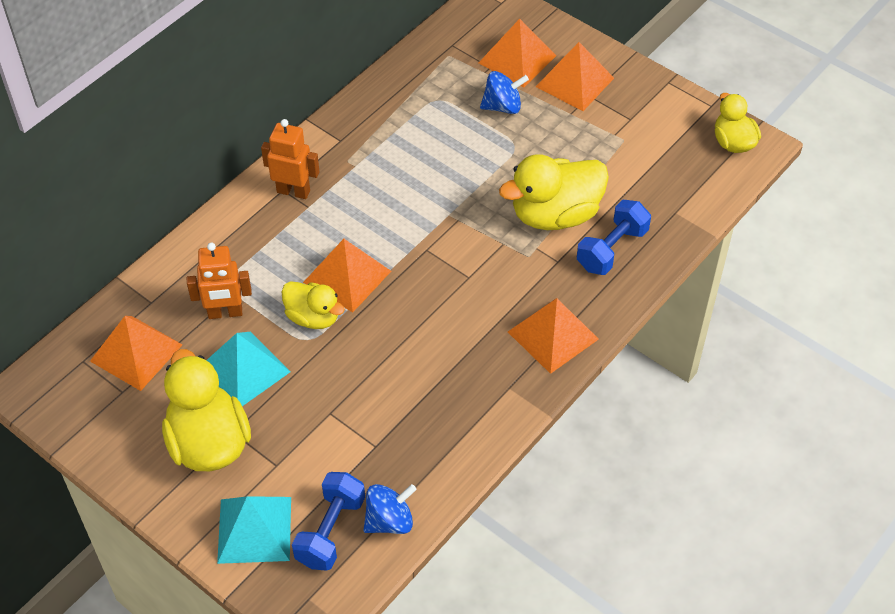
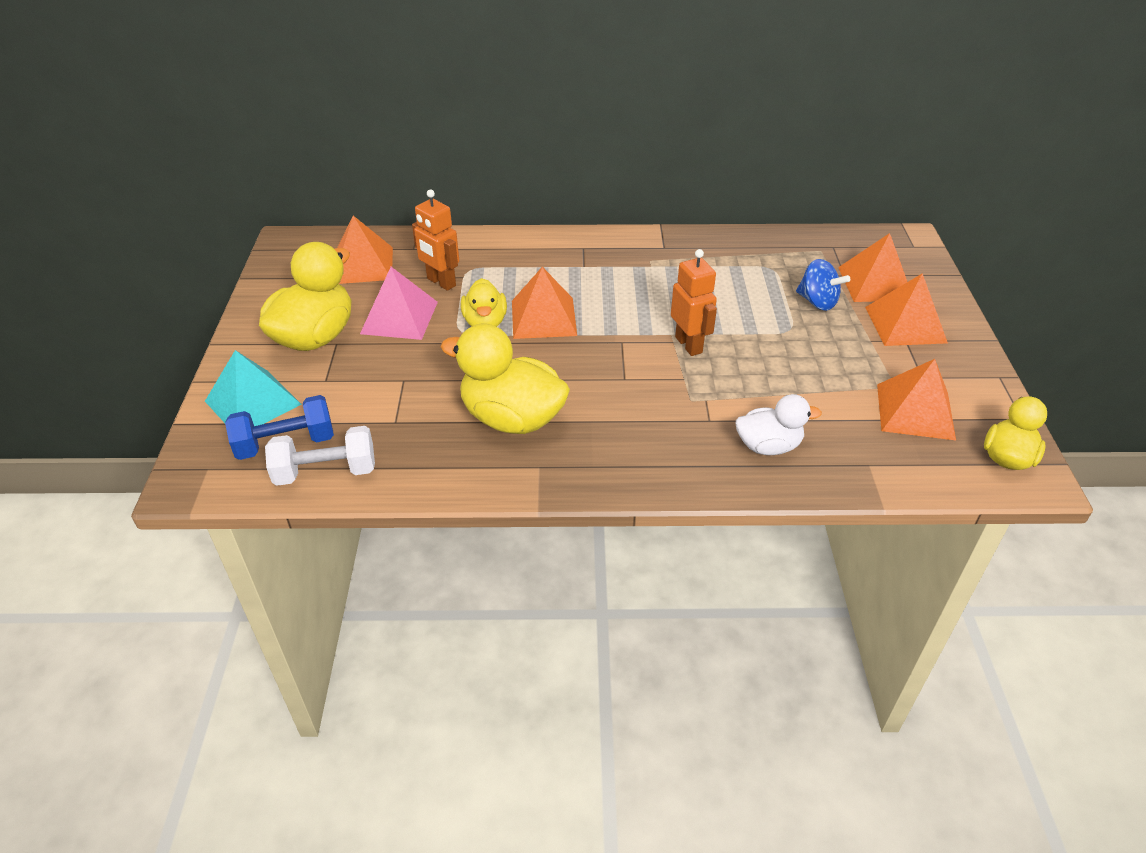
camera: 50 degrees right, 10 degrees down
turquoise pyramid [207,332,290,406] -> pink pyramid [360,267,438,340]
orange robot [261,119,320,199] -> orange robot moved to [671,249,717,356]
blue spinning top [363,484,417,534] -> white dumbbell [265,426,375,486]
yellow duck [499,154,609,230] -> yellow duck moved to [441,324,570,434]
orange pyramid [508,298,599,374] -> orange pyramid moved to [877,359,956,440]
blue dumbbell [577,200,651,275] -> white duck [736,394,822,455]

